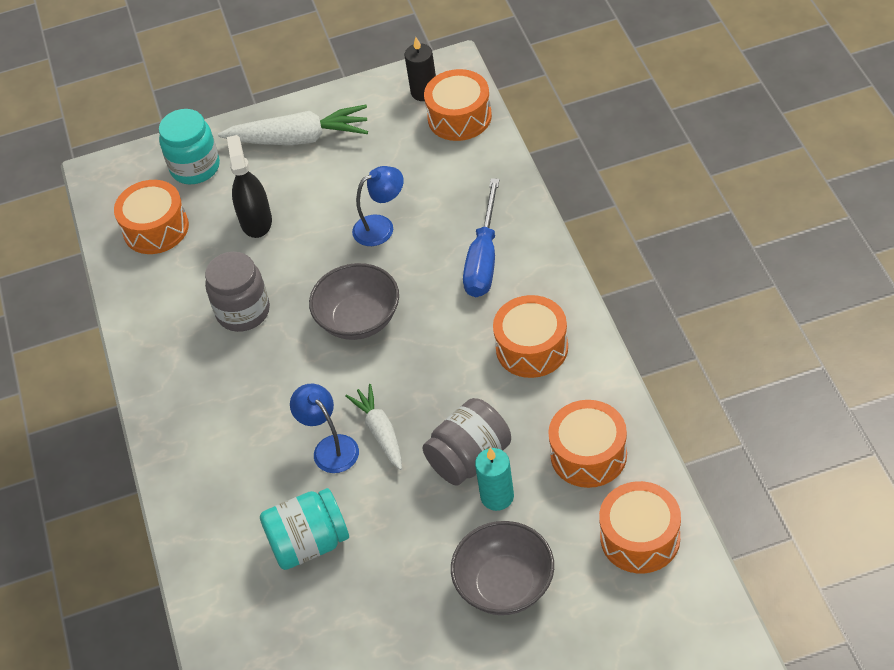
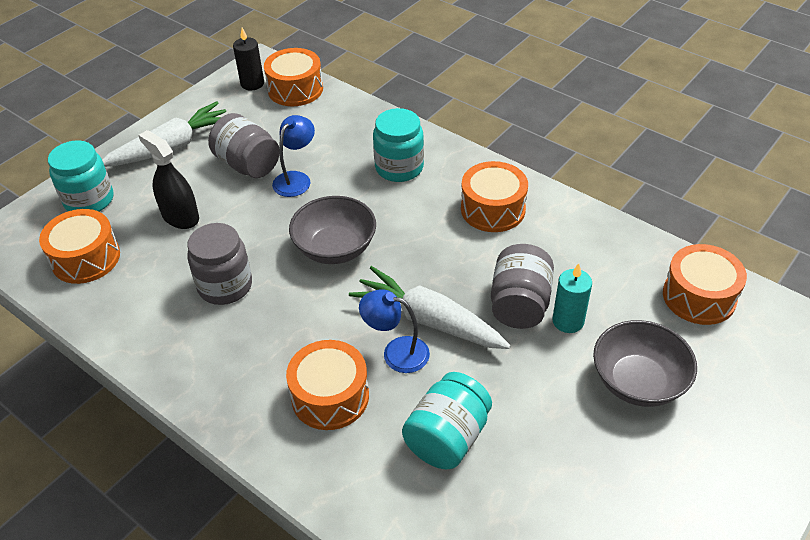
camera: 40 degrees left, 5 degrees down
white carrot [345,384,402,470] -> white carrot [349,266,511,349], size x1.62
blue screwdriver [463,178,500,297] -> turquoise jar [373,108,424,182]
orange drum [548,400,627,488] -> orange drum moved to [286,340,369,430]
none -> grey jar [208,113,280,178]

